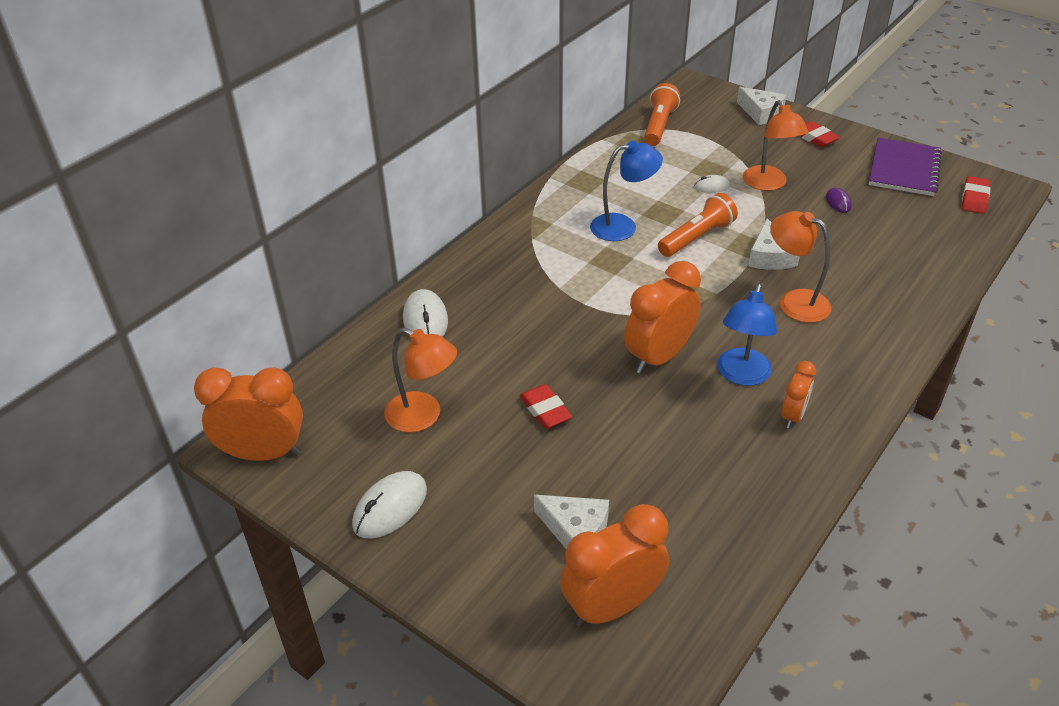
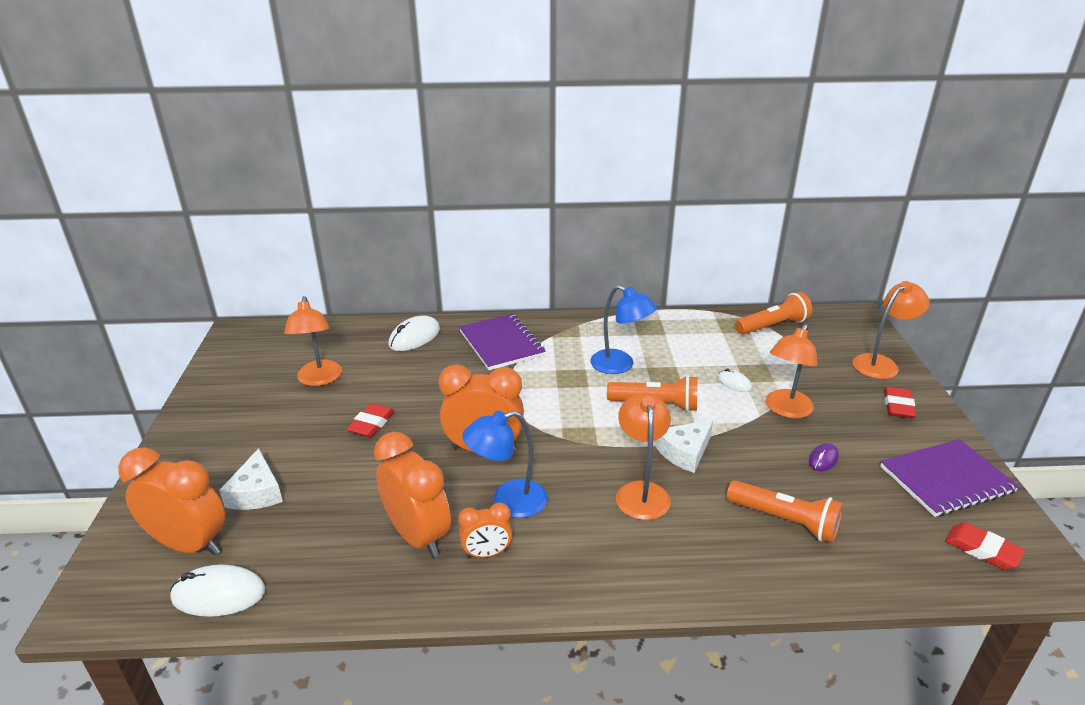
camera: 50 degrees right, 10 degrees down
orange clock [194,367,303,461] -> orange clock moved to [374,432,451,558]
white mouse [352,471,427,538] -> white mouse moved to [170,565,265,617]
white cheese [737,87,786,125] -> orange lamp [853,281,930,379]
red eraser [962,176,991,214] -> red eraser turned 60 degrees clockwise [945,523,1025,569]
none -> purple notebook [459,314,545,370]
none -> orange flashlight [727,480,843,543]

